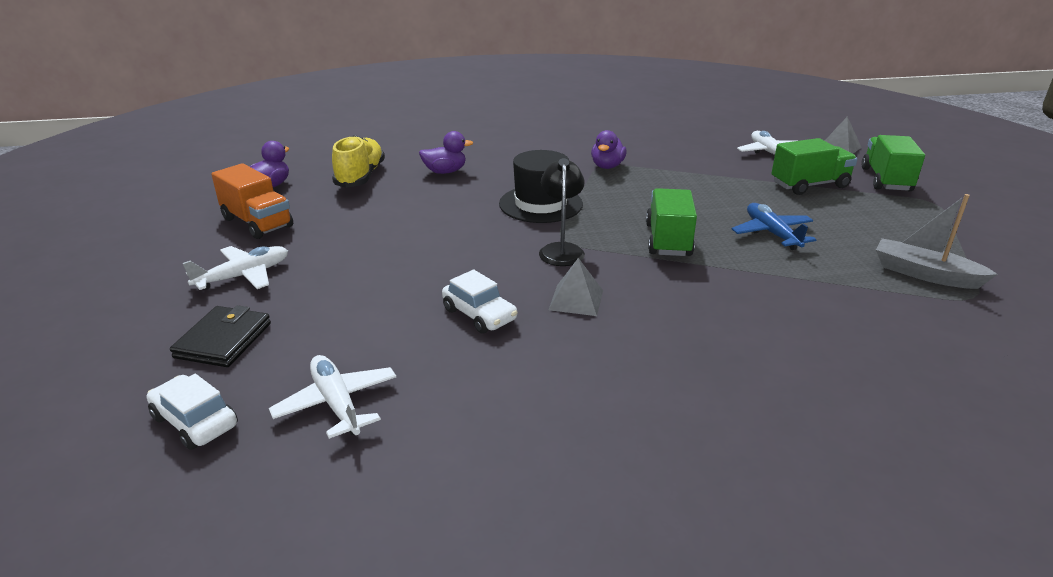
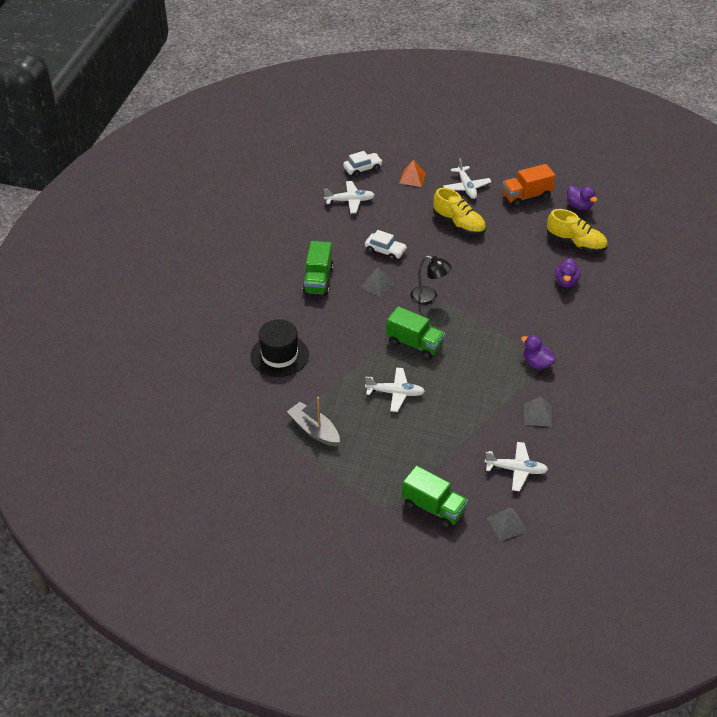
camera: 115 degrees right, 15 degrees up
black wallet [170,305,271,367] -> orange pyramid [399,160,426,187]
white car [442,270,518,334] -> white car turned 135 degrees counterclockwise [365,230,407,261]
black hat [499,150,583,223] -> black hat moved to [251,319,309,377]
blue plane [731,203,816,250] -> white plane [365,367,425,412]
green truck [771,138,858,195] -> green truck moved to [303,241,334,295]
grey boat [876,194,998,289] -> grey boat turned 105 degrees counterclockwise [287,397,340,446]
none -> yellow shoe [433,188,486,235]
none -> grey pyramid [524,397,552,427]

